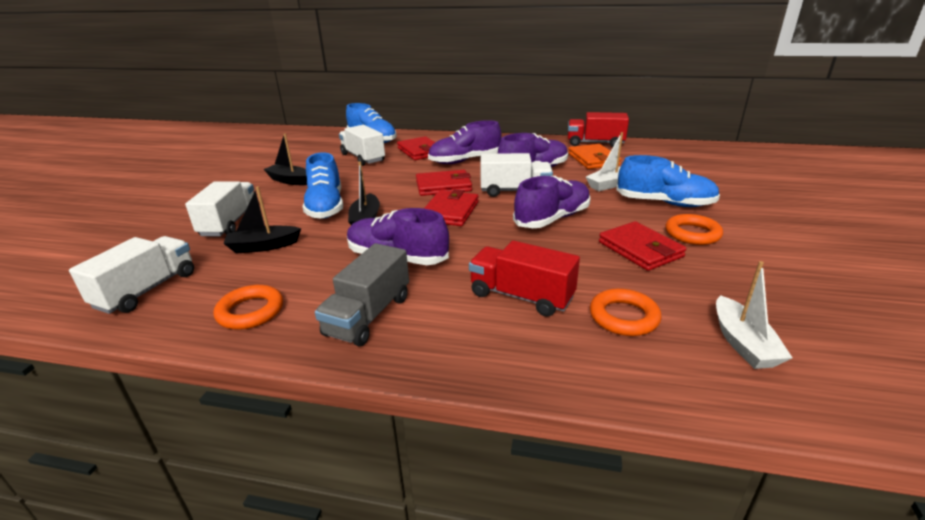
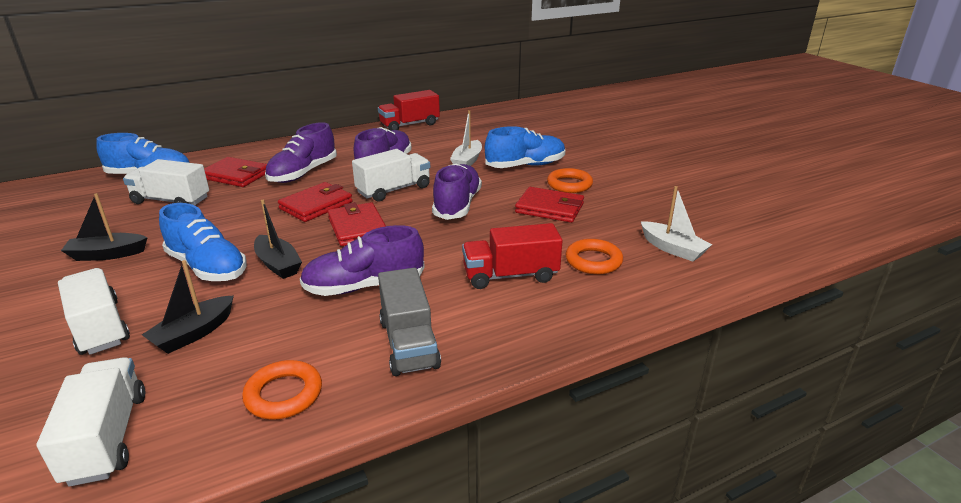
camera: 40 degrees left, 0 degrees up
orange wallet [568,144,621,169] -> none

